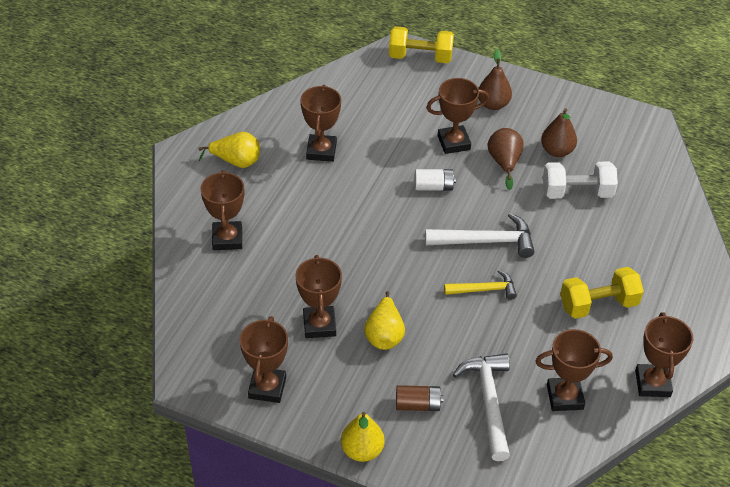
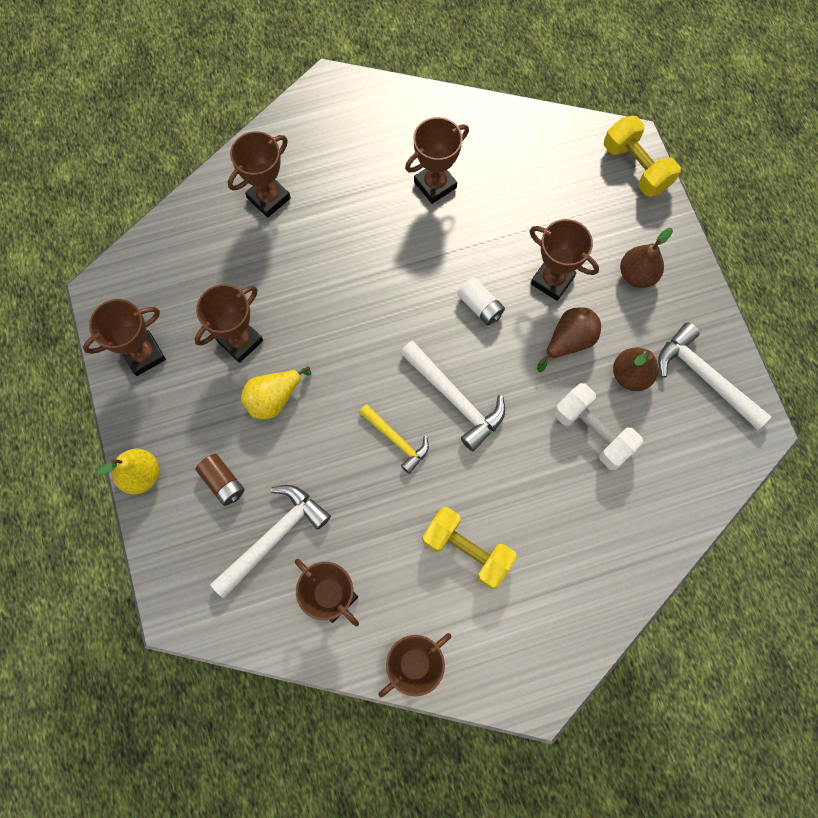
camera: 50 degrees right, 25 degrees up
yellow pear [198,132,260,168] -> none
none -> white hammer [658,322,772,430]

